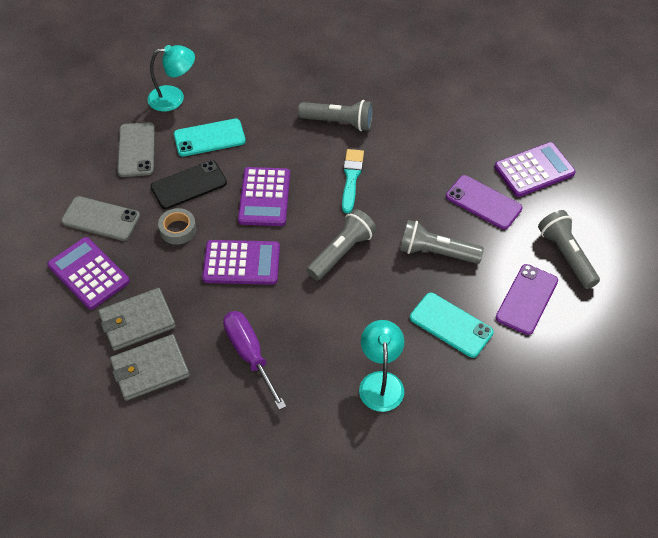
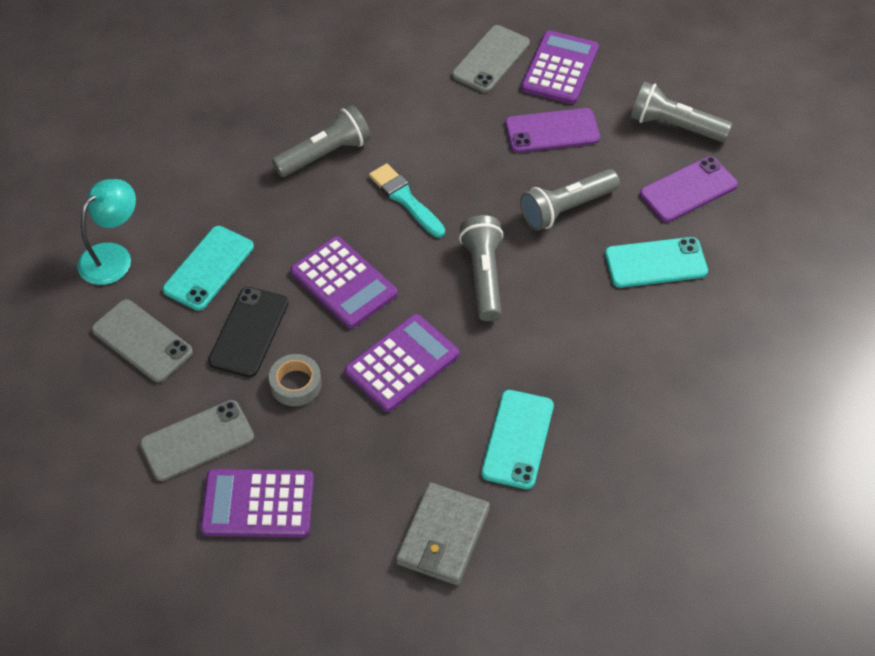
camera: 45 degrees left, 0 degrees up
grey wallet [98,288,176,351] -> none
purple screwdriver [223,311,286,410] -> turquoise phone [481,390,554,489]
turquoise lamp [359,320,404,412] -> none
purple phone [496,264,558,335] -> purple phone turned 75 degrees clockwise [640,156,738,222]
none -> grey phone [452,25,530,93]

